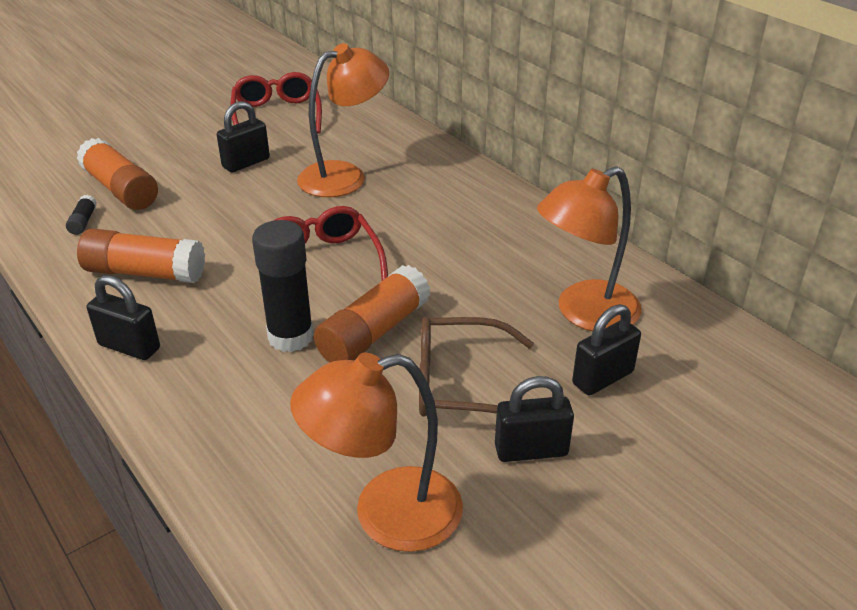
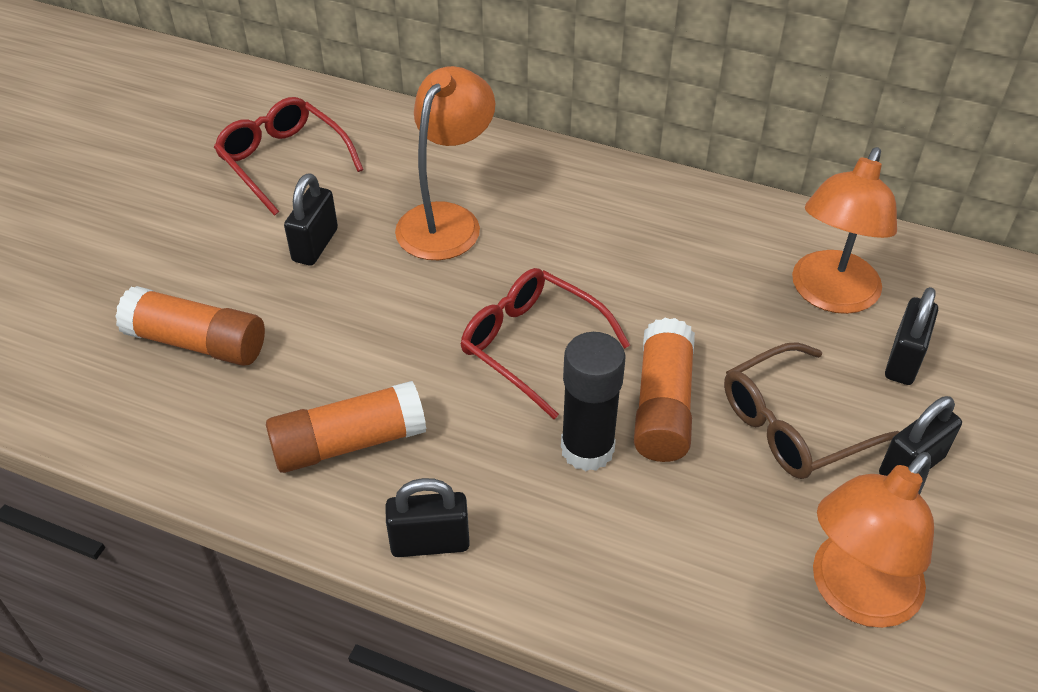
camera: 30 degrees left, 10 degrees up
black glue stick [66,195,97,235] -> none

